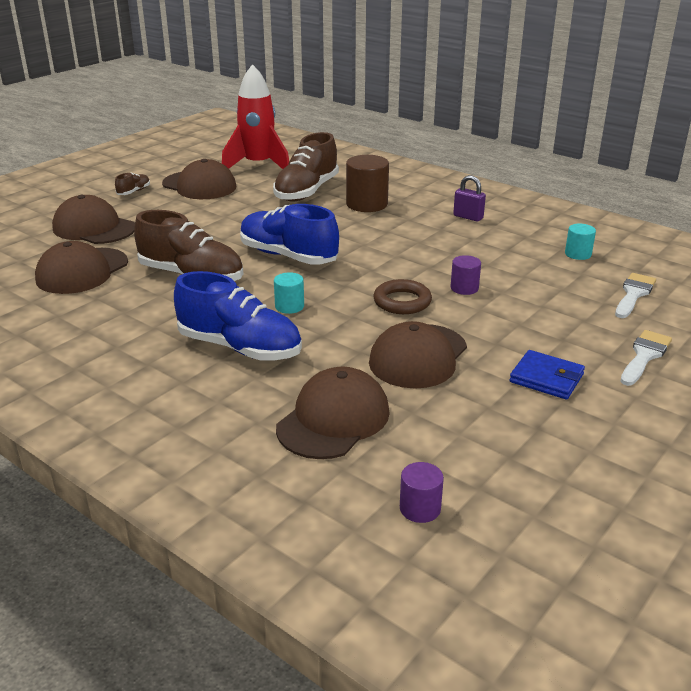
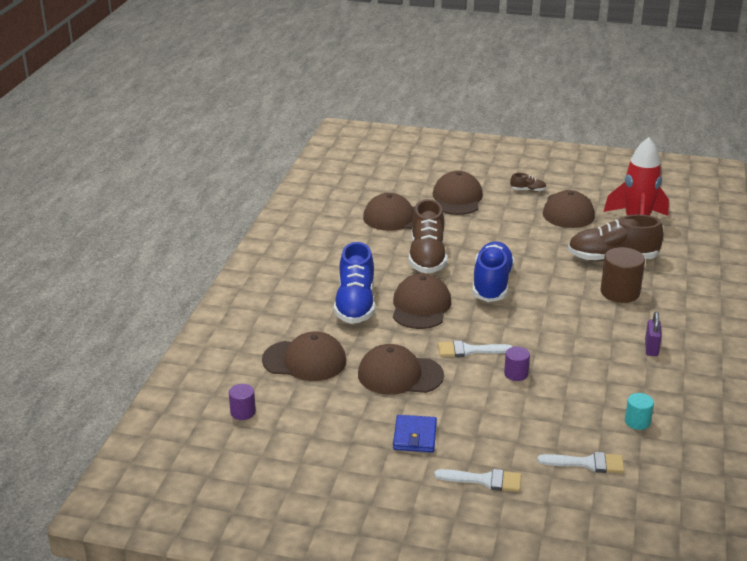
camera: 65 degrees right, 0 degrees up
turquoise cylinder [274,272,304,314] -> brown cap [393,274,451,329]
brown ring [373,279,432,314] -> white brush [438,341,513,357]

